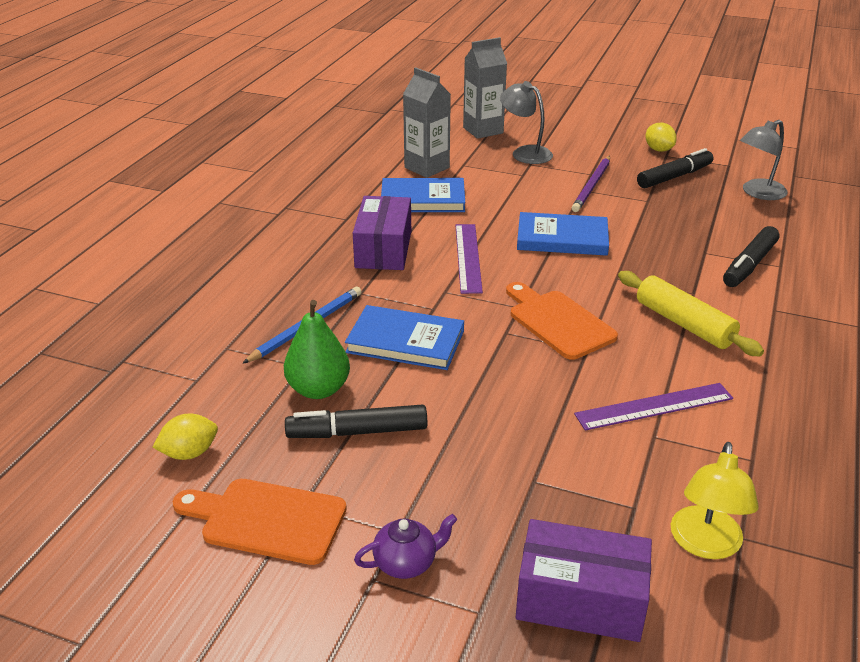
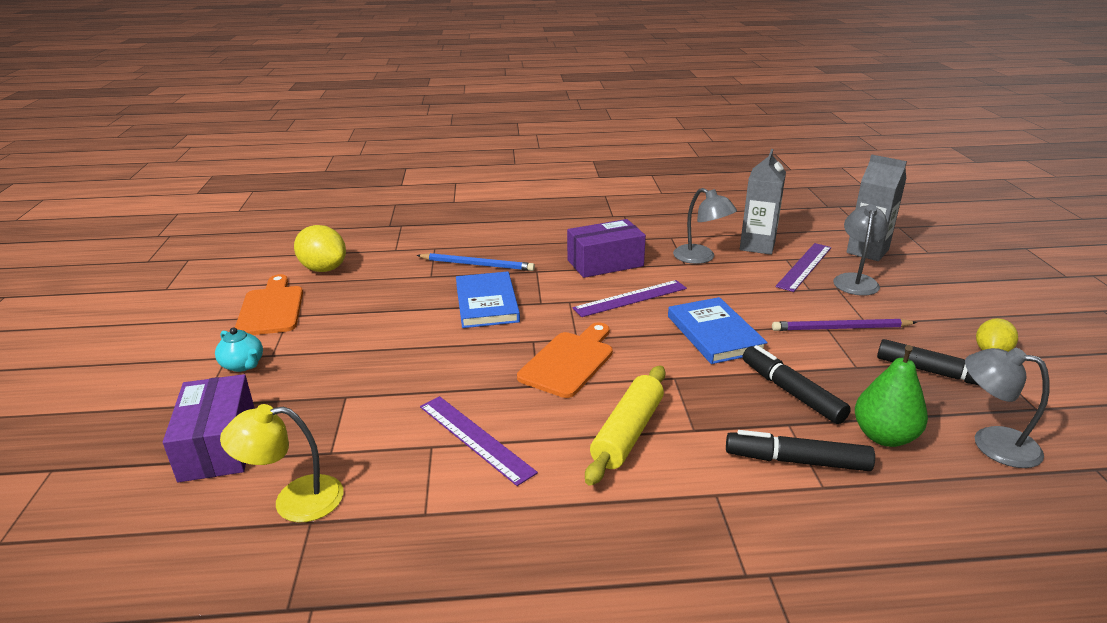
camera: 65 degrees right, 5 degrees down
yellow lemon [153,414,218,460] -> yellow lemon [294,225,346,272], size x1.58
green pear [284,300,350,399] -> green pear moved to [855,345,928,447]
black marker [285,405,427,438] -> black marker moved to [743,345,851,424]
purple teapot [354,514,457,579] -> turquoise teapot [215,327,263,372]
blue book [381,178,465,212] -> grey lamp [673,188,737,264]
none -> purple ruler [776,243,831,292]

